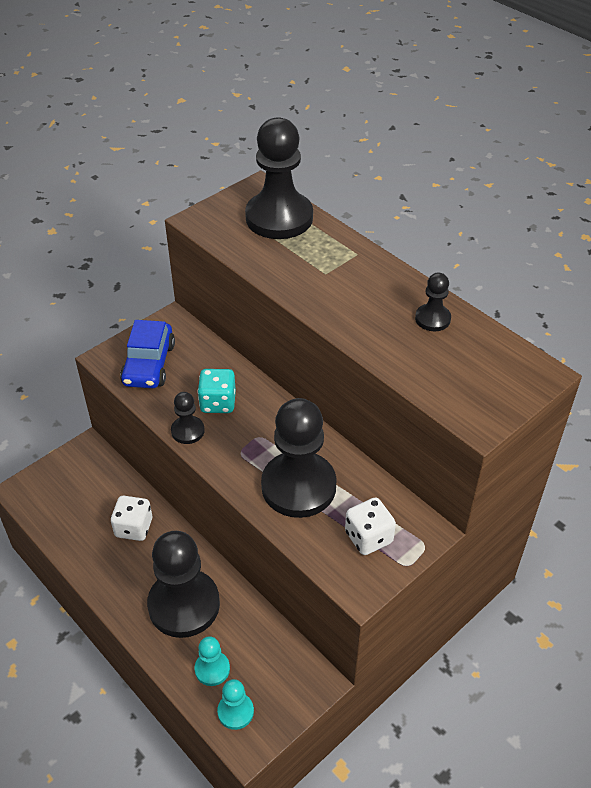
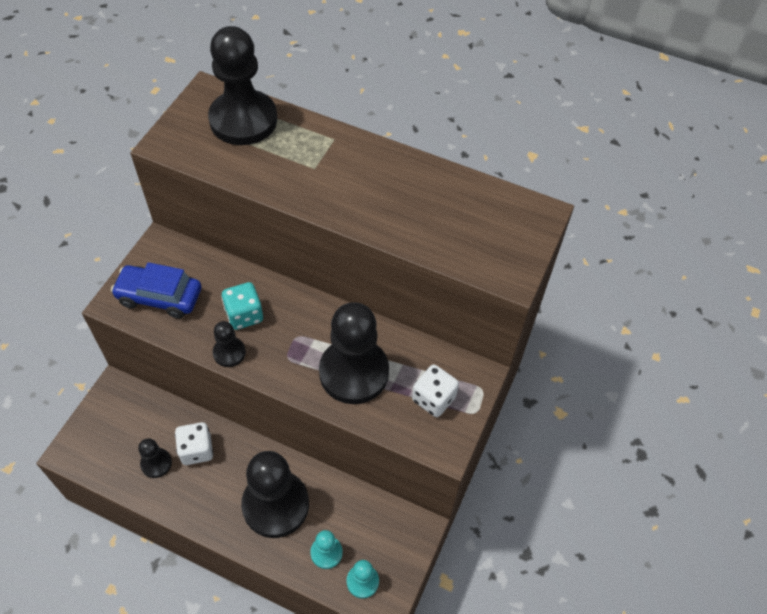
camera: 25 degrees left, 10 degrees up
blue car [120,320,175,388] -> blue car turned 120 degrees clockwise [111,262,201,319]
black pawn [415,273,451,331] -> black pawn moved to [138,438,172,478]

